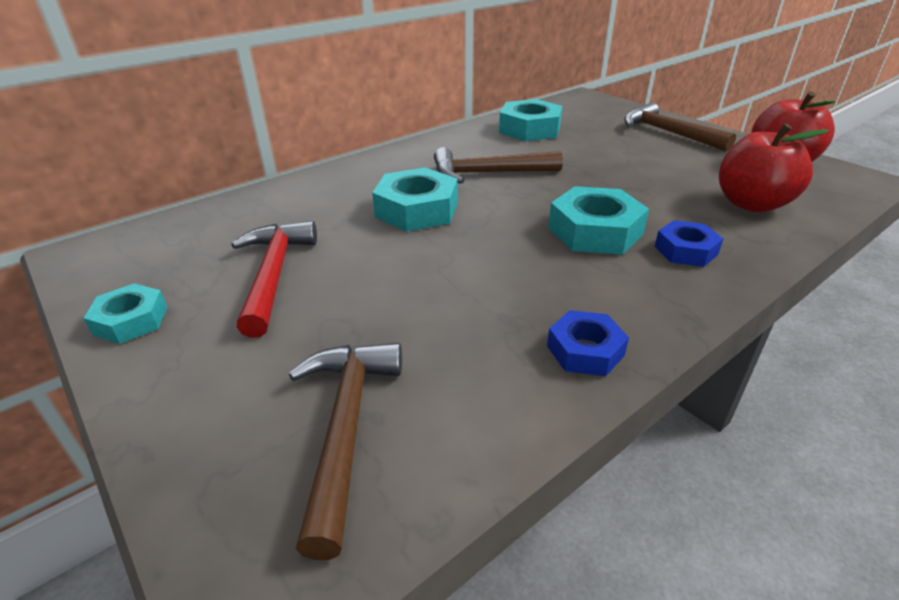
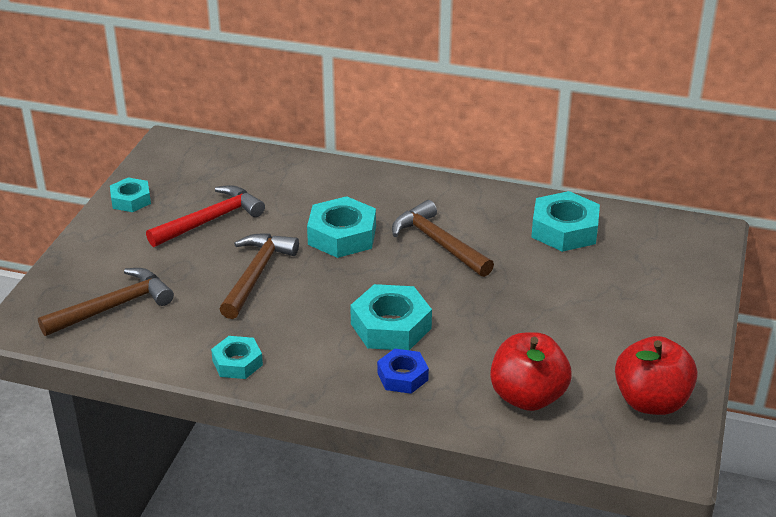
camera: 55 degrees right, 0 degrees up
blue nut [547,310,629,376] -> turquoise nut [211,336,263,379]
brown hammer [624,102,736,152] -> brown hammer moved to [219,234,299,319]

